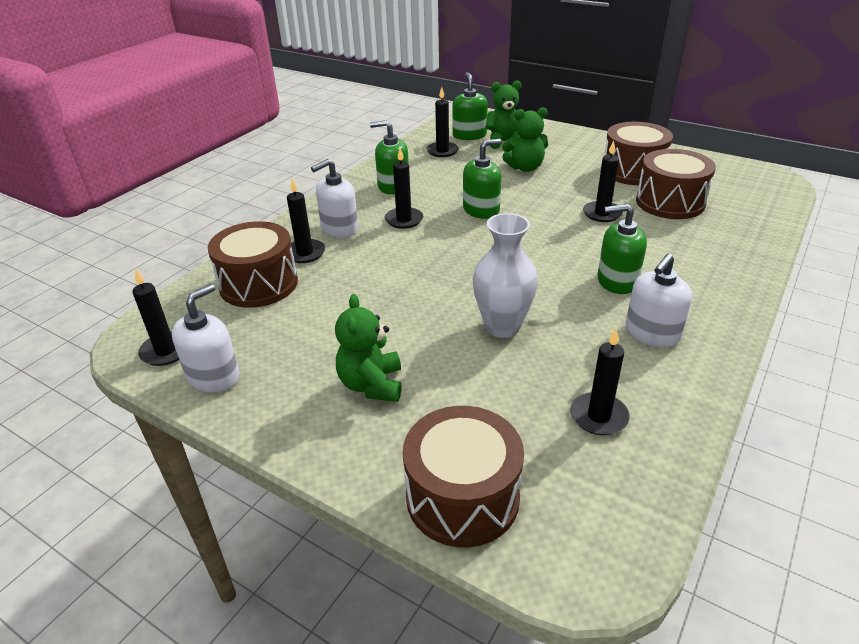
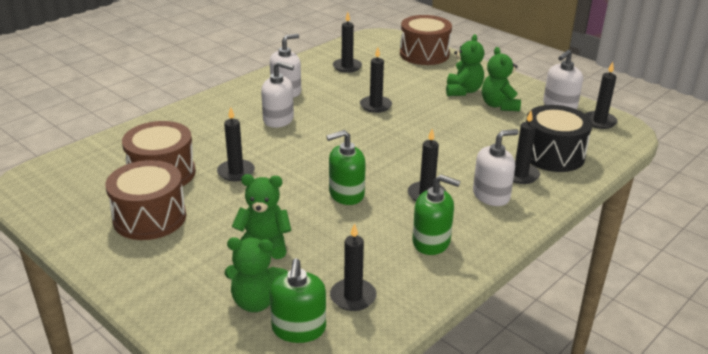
camera: 170 degrees left, 5 degrees down
brown drum [208,221,298,308] -> black drum [526,105,592,172]
white vase [472,213,538,338] -> black candle [360,47,392,113]
green soap dispenser [598,204,647,294] -> white soap dispenser [261,61,294,128]
none -> green teddy bear [482,47,521,111]

